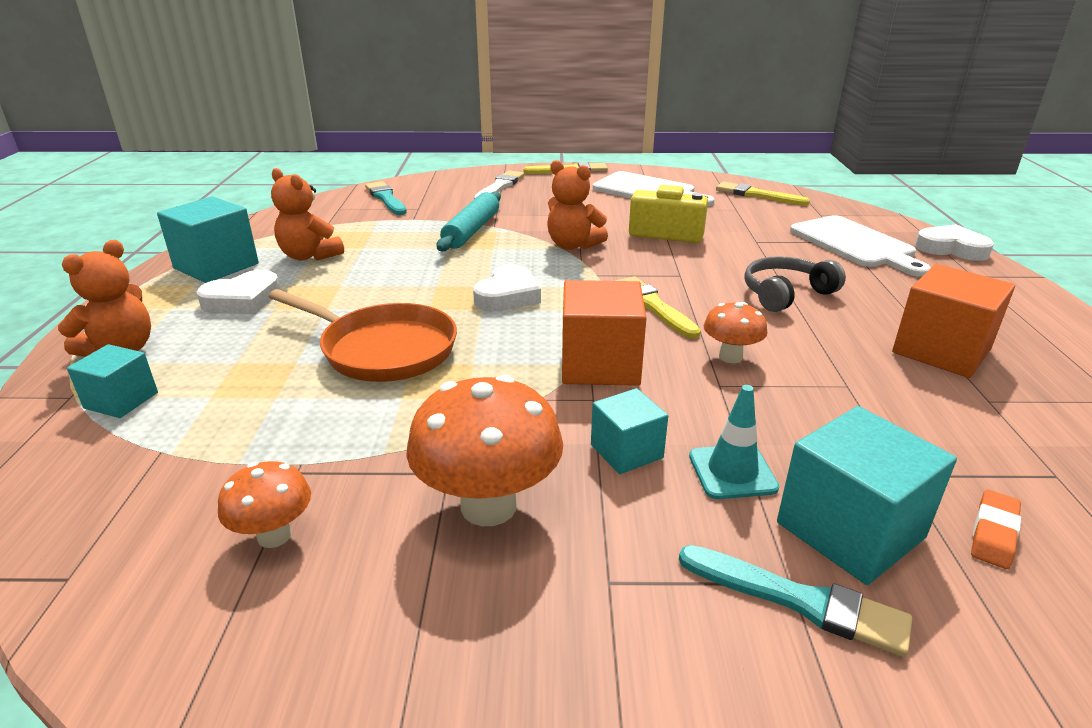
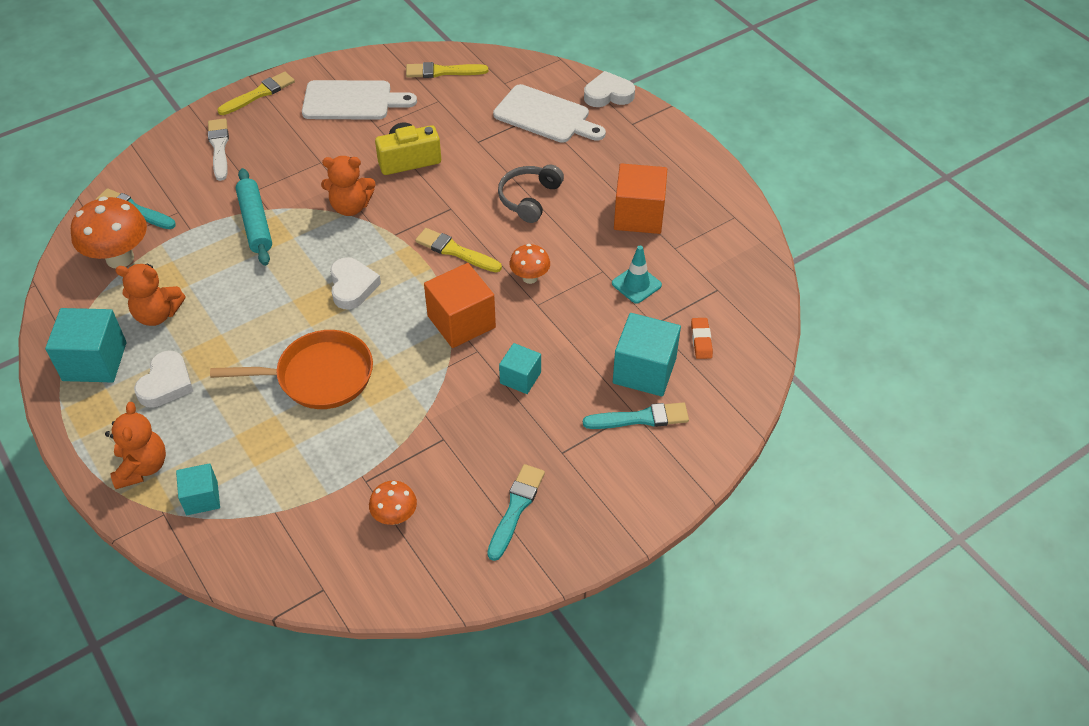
camera: 35 degrees left, 20 degrees up
orange mushroom [406,375,563,526] -> orange mushroom moved to [71,197,147,268]
turquoise traffic cone [689,385,779,499] -> turquoise traffic cone moved to [612,246,662,304]
none -> turquoise brush [487,464,545,561]

